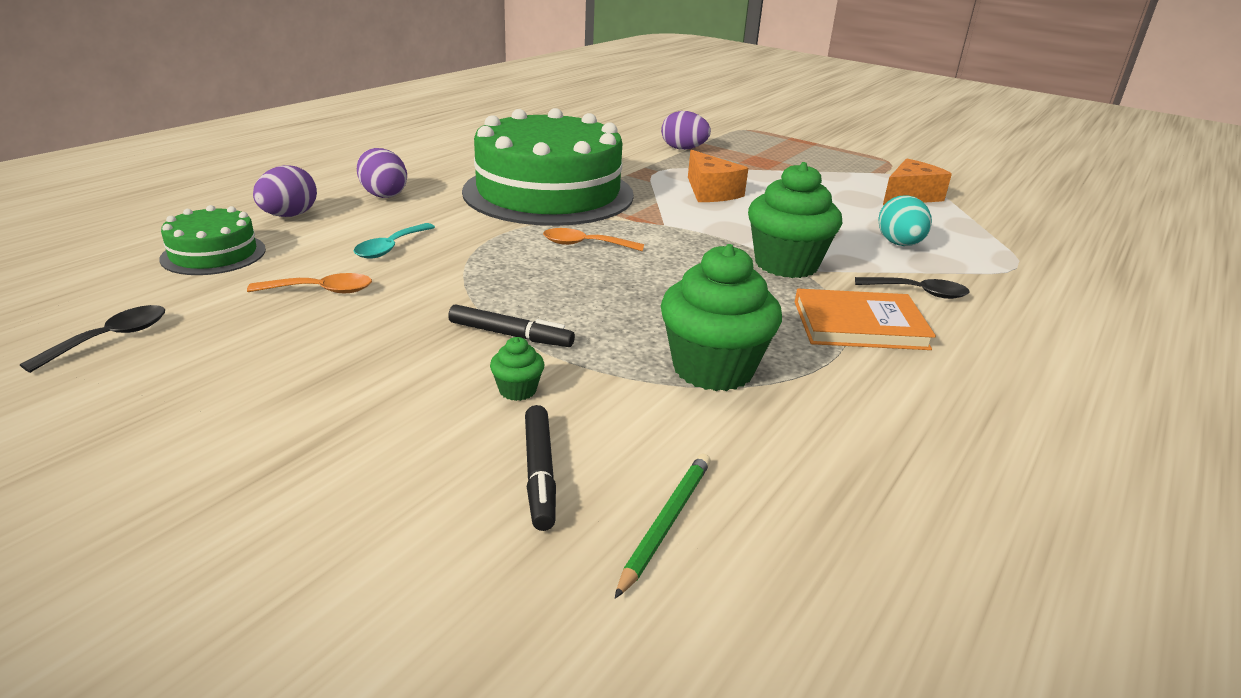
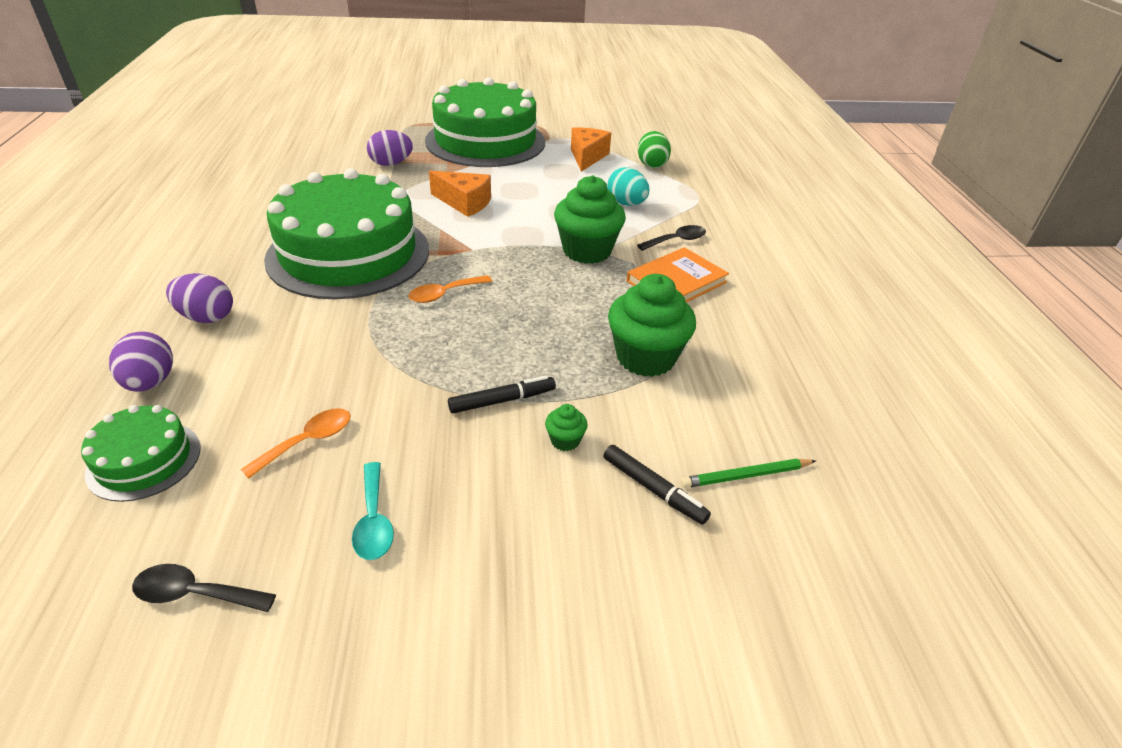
camera: 40 degrees left, 10 degrees up
black spoon [20,305,165,373] -> black spoon turned 75 degrees counterclockwise [132,564,276,612]
turquoise spoon [354,223,435,259] -> turquoise spoon moved to [352,462,394,560]
green pencil [615,454,711,599] -> green pencil turned 90 degrees counterclockwise [681,459,816,488]
none -> green cake [425,77,545,167]
none -> green egg [638,131,671,168]

